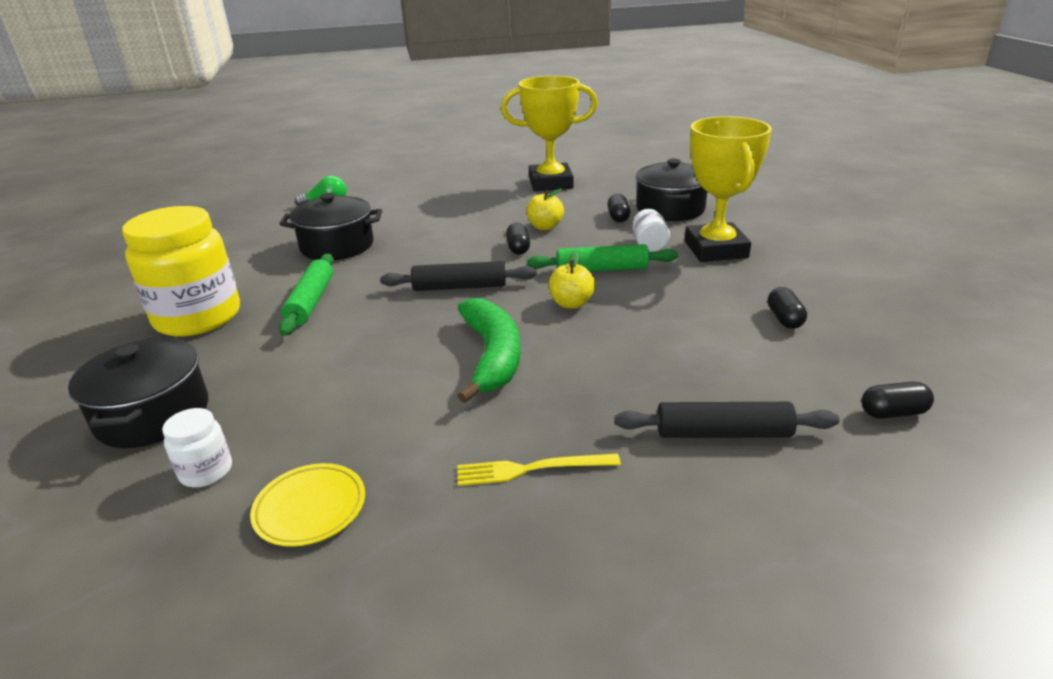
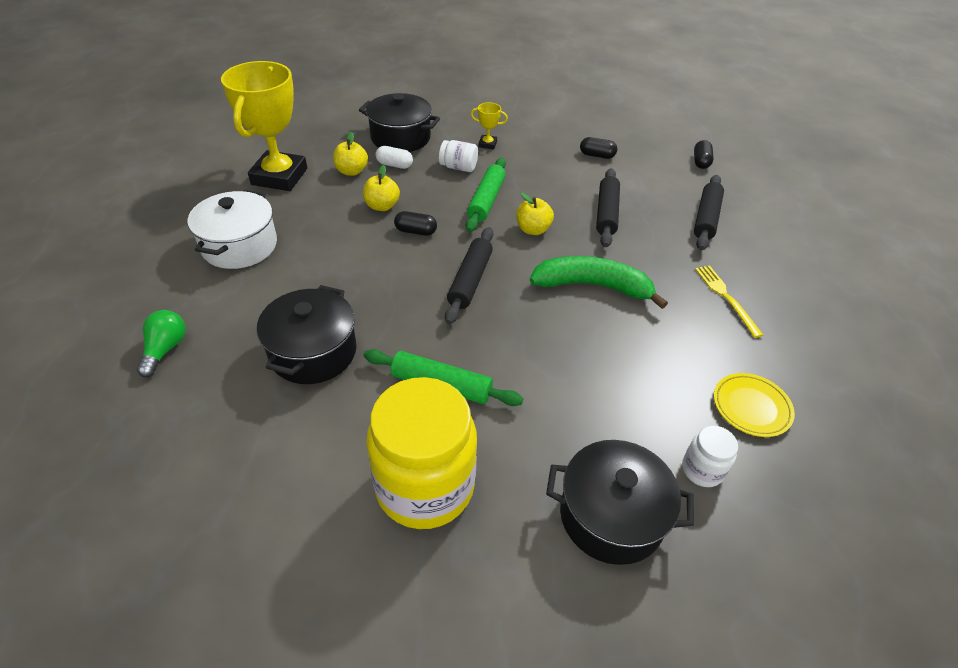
camera: 75 degrees left, 15 degrees up
yellow fork [458,453,621,486] -> yellow fork turned 150 degrees clockwise [695,265,763,338]
black capsule [608,194,630,222] -> white capsule [376,146,413,169]
yellow trophy [685,116,772,262] -> yellow trophy [471,102,508,150], size x0.41
none -> white pot [187,190,277,269]
none -> yellow apple [333,132,368,176]
none -> black rolling pin [596,168,620,247]

